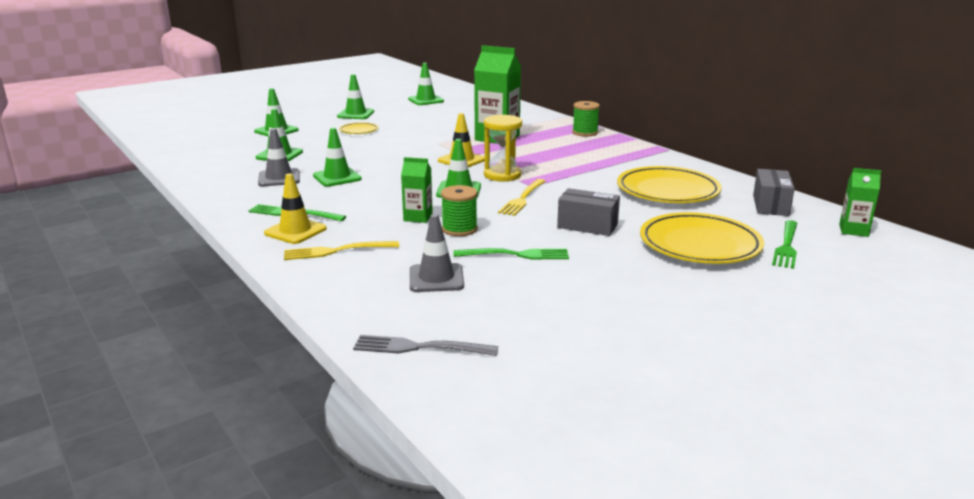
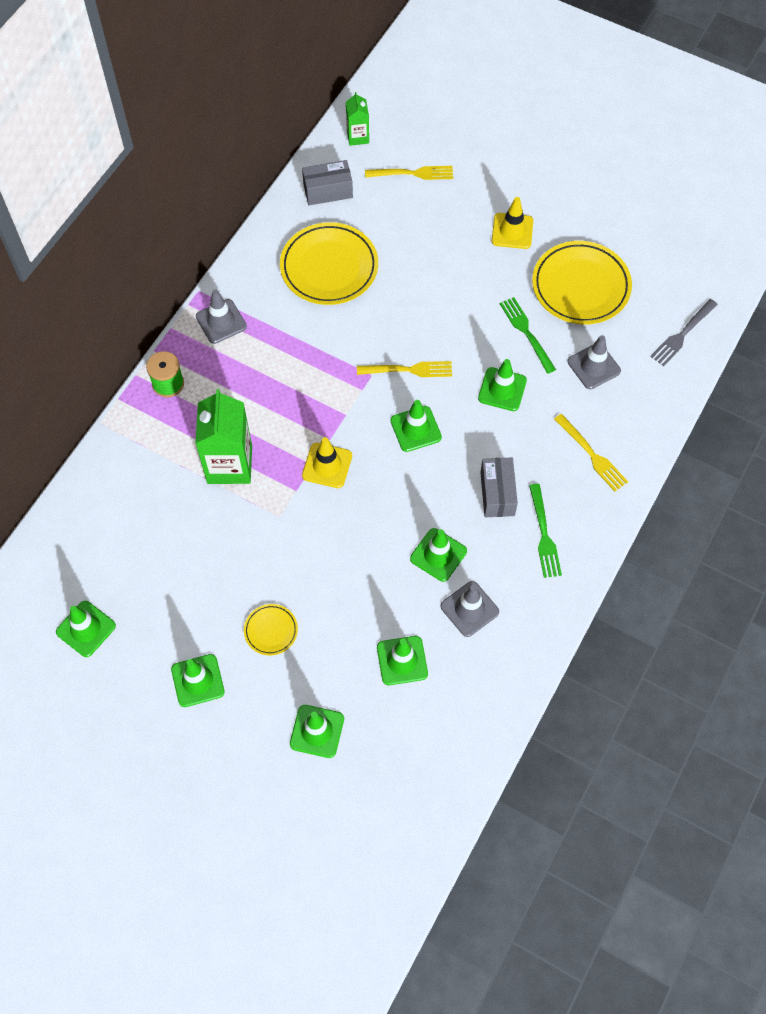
camera: 115 degrees left, 40 degrees up
yellow traffic cone [264,173,327,244] -> yellow traffic cone moved to [492,197,533,249]
grey fork [353,335,498,356] -> grey fork turned 60 degrees clockwise [650,299,718,366]
green carton [401,157,433,223] -> none
green spool [441,185,478,236] -> green traffic cone [478,359,527,411]
yellow hourglass [484,115,522,182] -> none
grey box [557,188,620,236] -> grey box moved to [480,457,518,517]
yellow plate [640,212,764,264] -> yellow plate moved to [532,241,632,324]
green fork [772,220,797,269] -> yellow fork [365,166,453,180]
none -> grey traffic cone [196,289,247,344]

